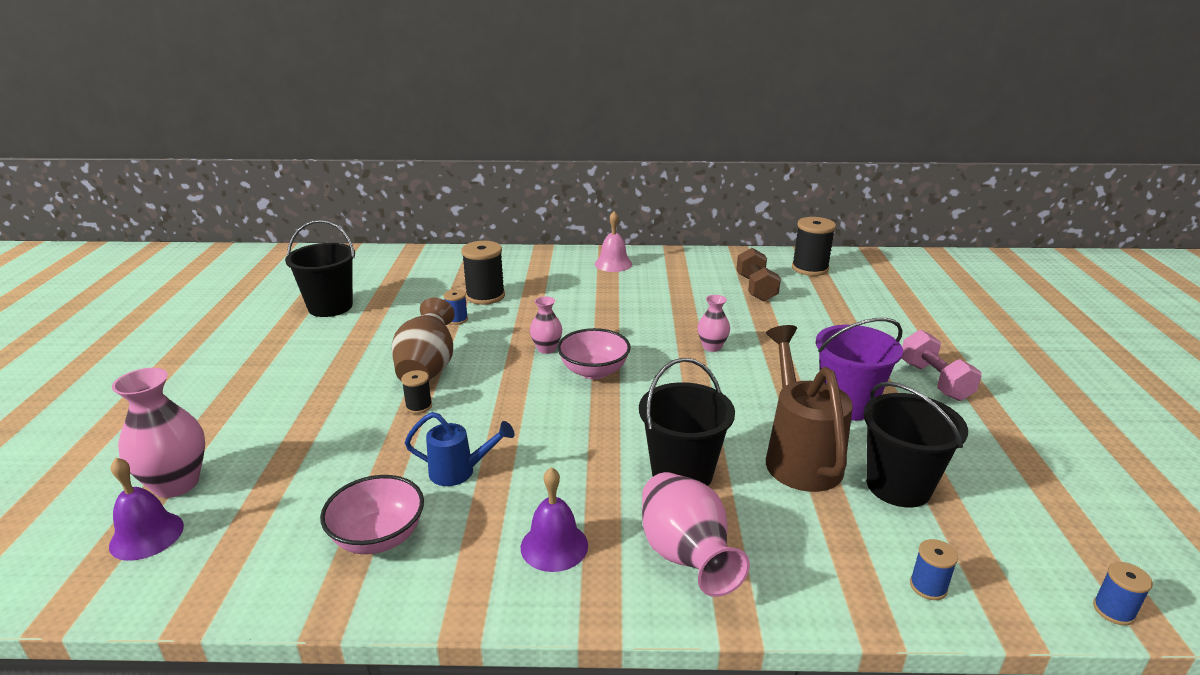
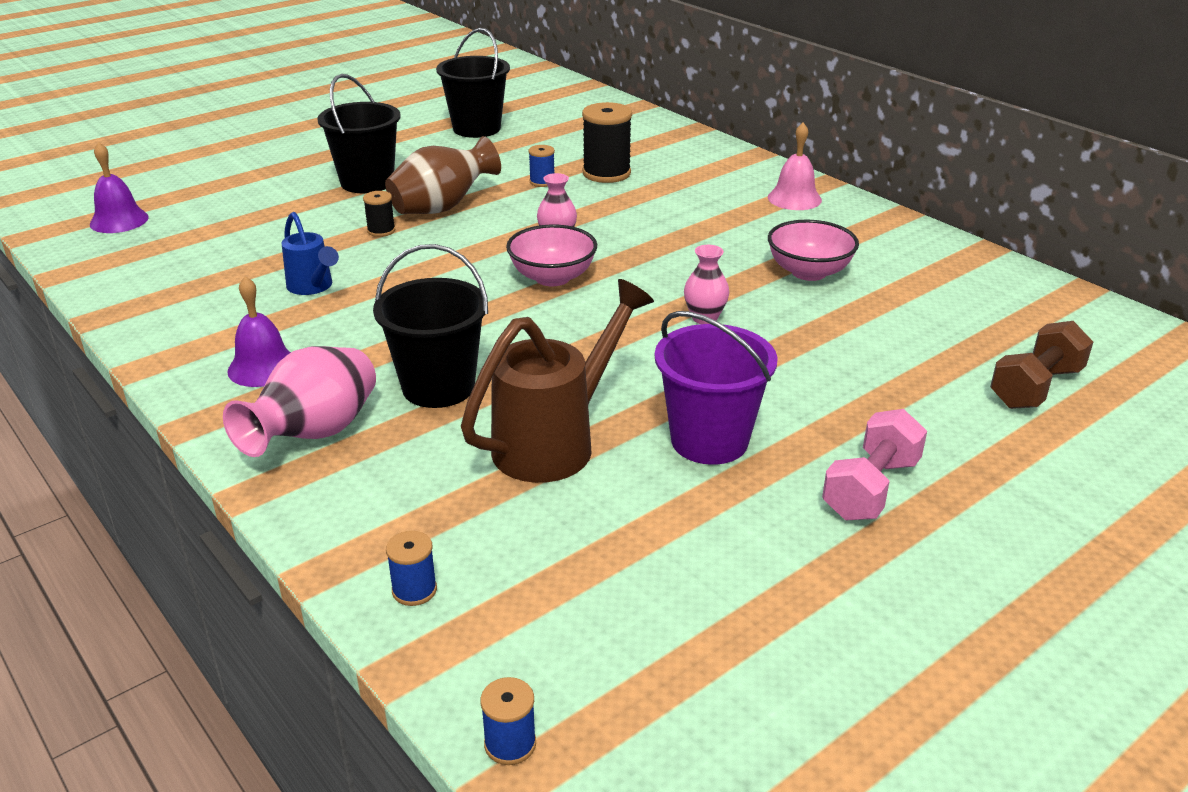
camera: 50 degrees right, 5 degrees up
pink vase [112,368,205,498] -> none
pink bowl [320,475,424,554] -> pink bowl moved to [768,220,859,281]
brown dumbbell [736,248,781,301] -> brown dumbbell moved to [990,321,1093,409]
black spool [792,217,836,276] -> none
black bucket [863,382,968,508] -> black bucket moved to [317,74,401,193]

